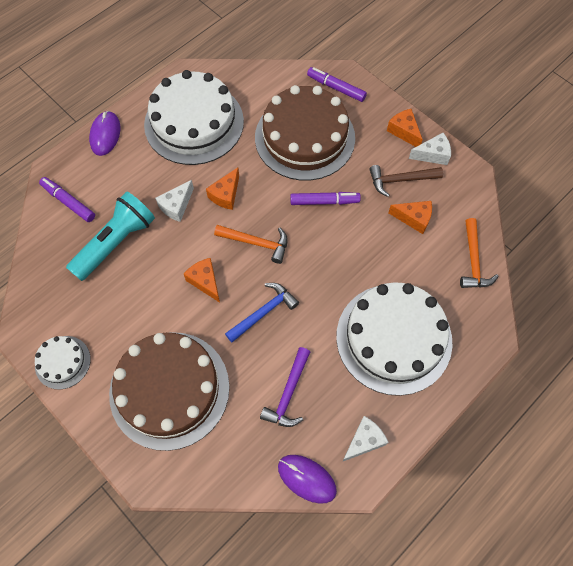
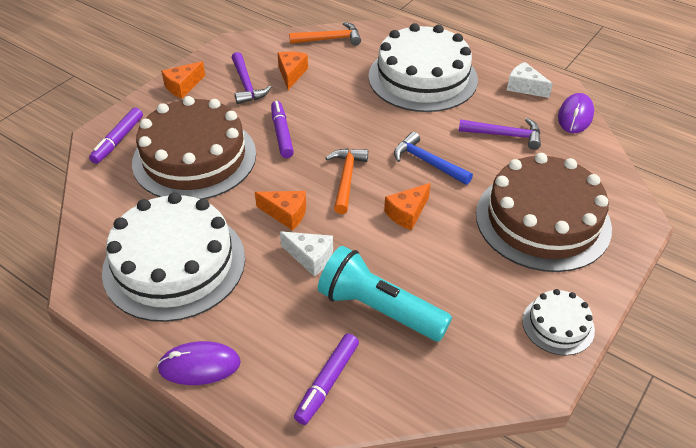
camera: 100 degrees left, 20 degrees down
brown hammer [370,165,443,197] -> purple hammer [232,52,271,104]
white cheese [409,133,451,165] -> none

